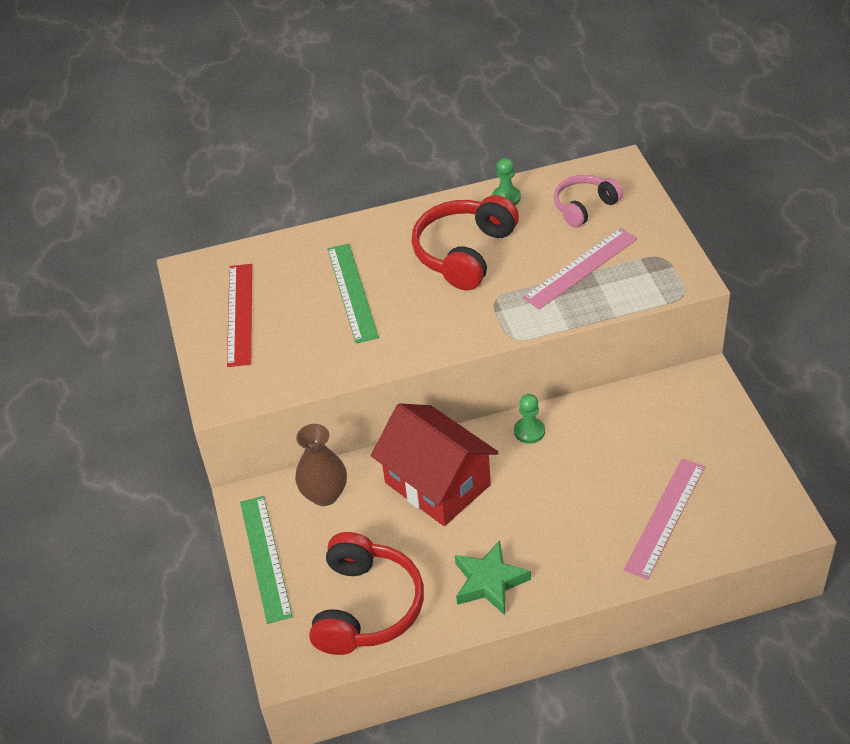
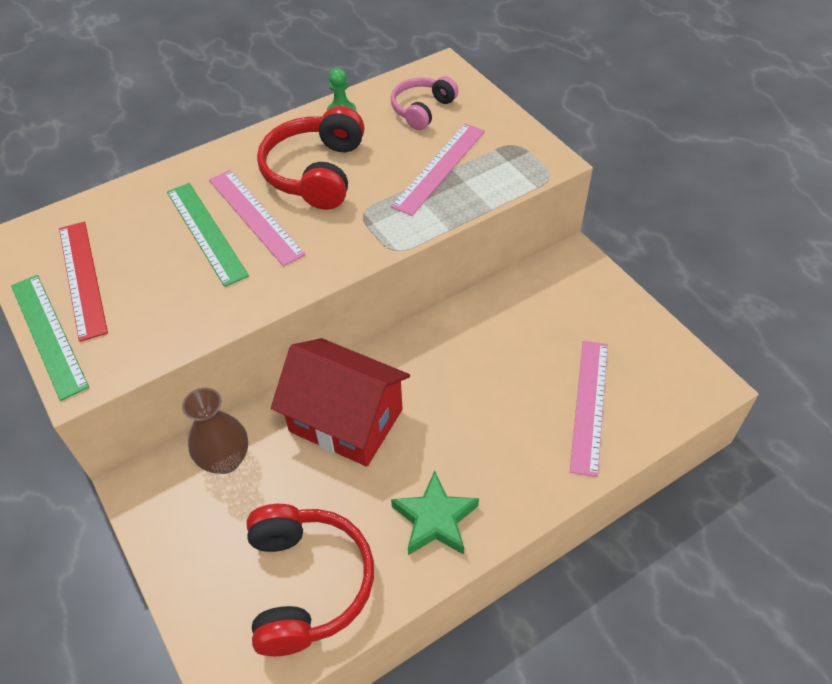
camera: 20 degrees left, 5 degrees up
green ruler [240,496,293,624] -> green ruler moved to [11,275,89,401]
green pawn [514,394,545,444] -> none
none -> pink ruler [209,170,306,266]

